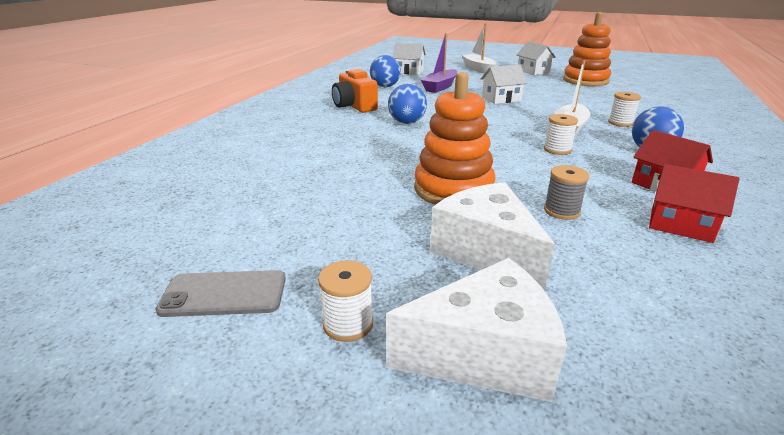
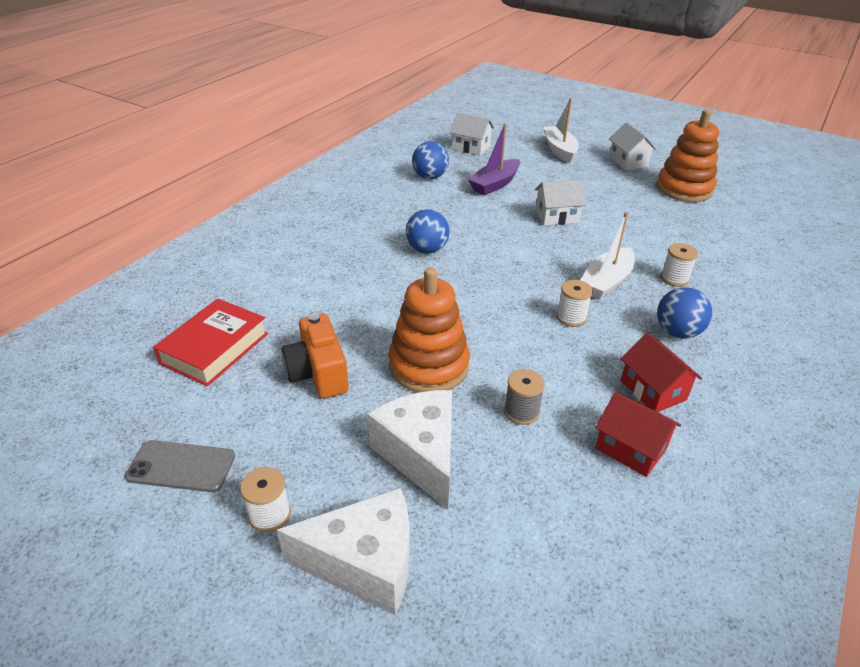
camera: 10 degrees right, 10 degrees up
orange camera [332,69,378,113] -> orange camera moved to [282,314,349,399]
none -> red book [153,298,268,386]

